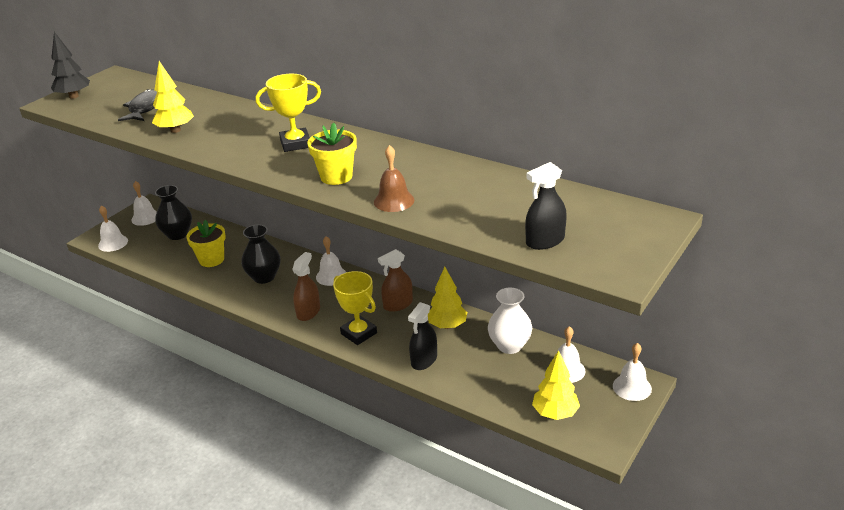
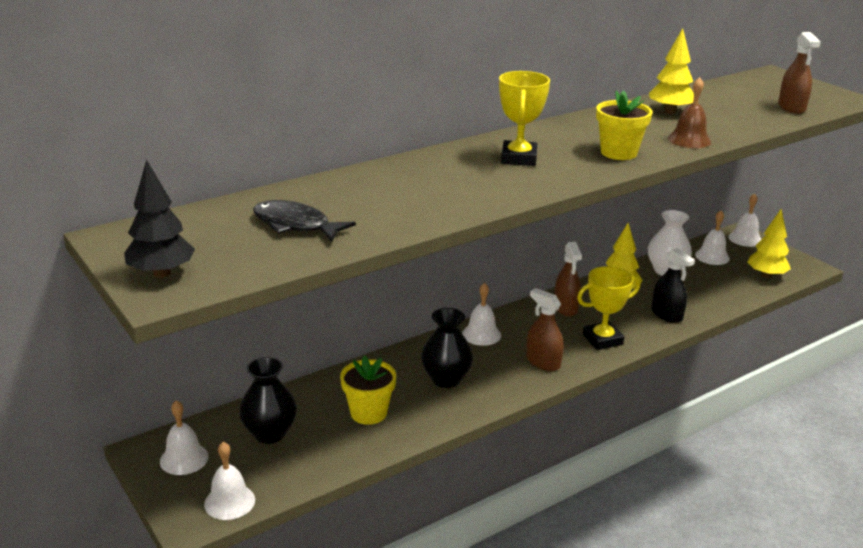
camera: 70 degrees left, 5 degrees down
yellow tree [152,61,194,133] -> yellow tree moved to [649,28,694,114]
black spray bottle [525,162,567,250] -> brown spray bottle [778,32,821,114]

